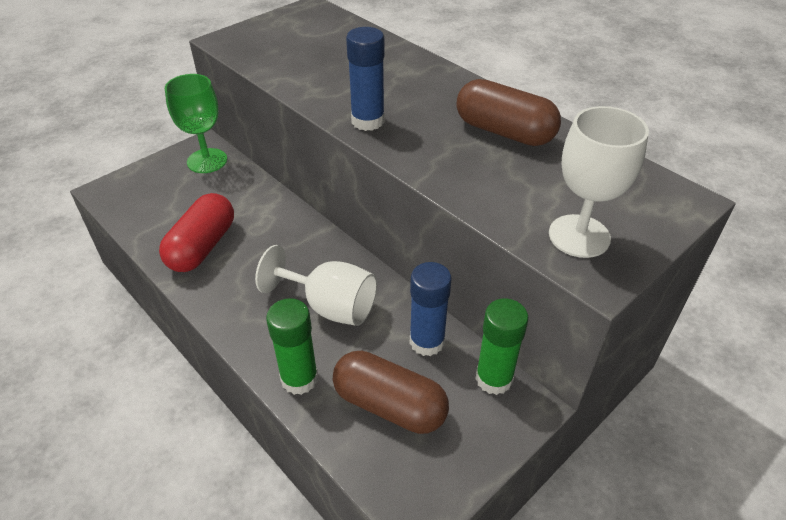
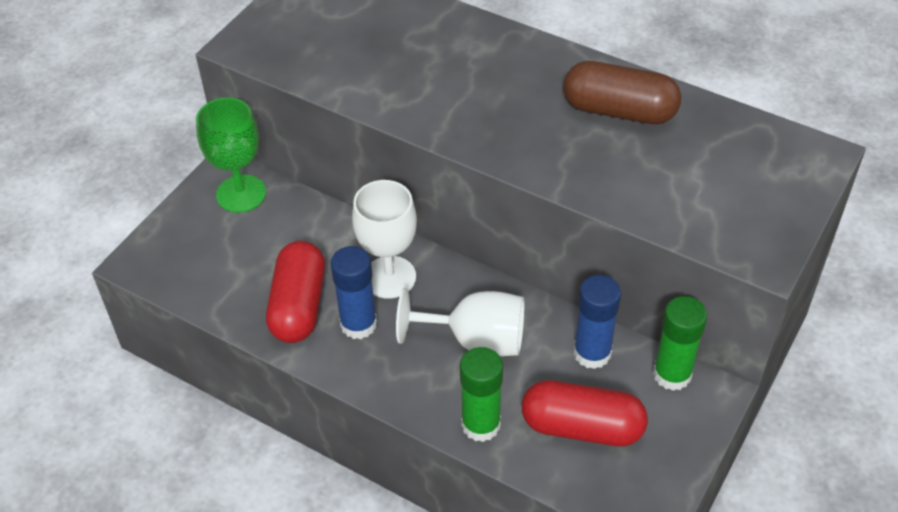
camera: 15 degrees left, 5 degrees up
brown capsule [333,351,449,434] -> red capsule [522,380,648,446]
blue glue stick [346,27,385,131] -> blue glue stick moved to [330,246,377,339]
white goblet [549,106,649,258] -> white goblet moved to [352,180,417,299]

